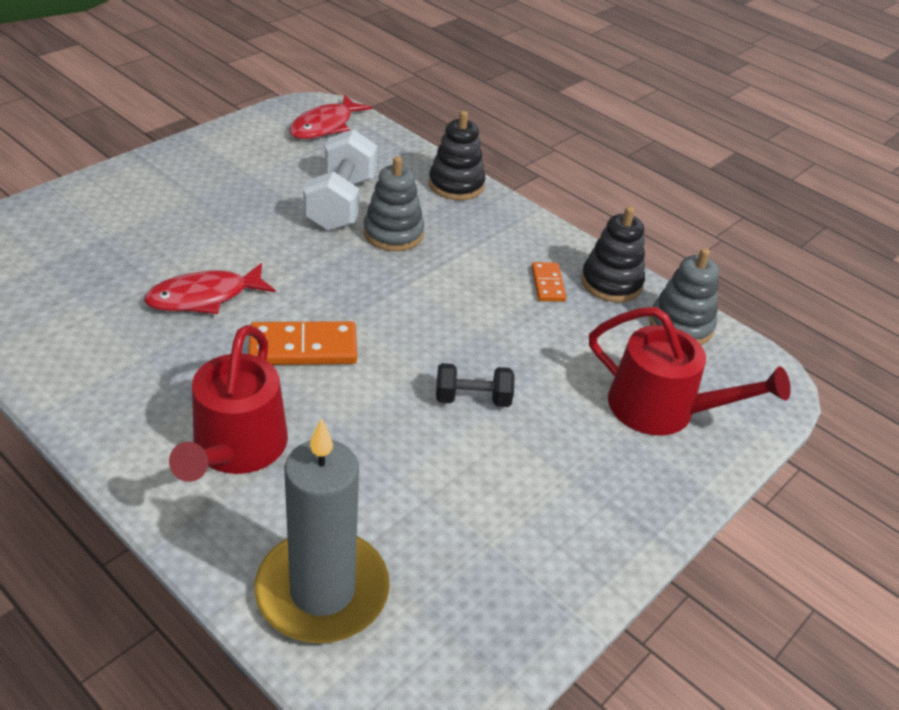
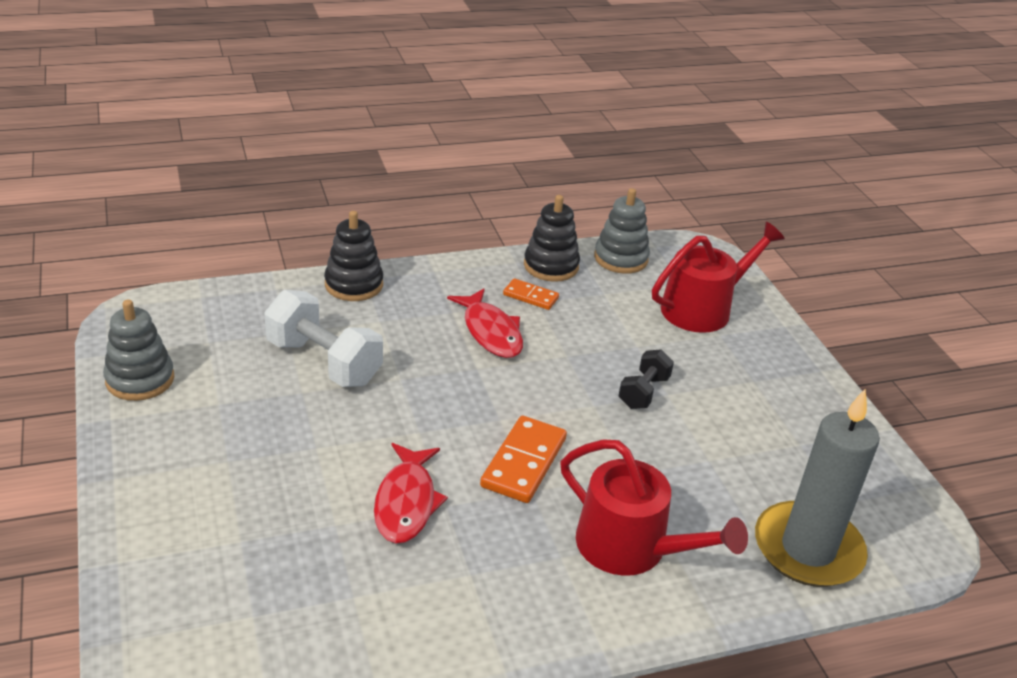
camera: 60 degrees left, 5 degrees down
red fish [289,95,372,139] -> red fish moved to [447,289,523,358]
grey stacking toy [363,156,424,251] -> grey stacking toy moved to [103,300,174,401]

